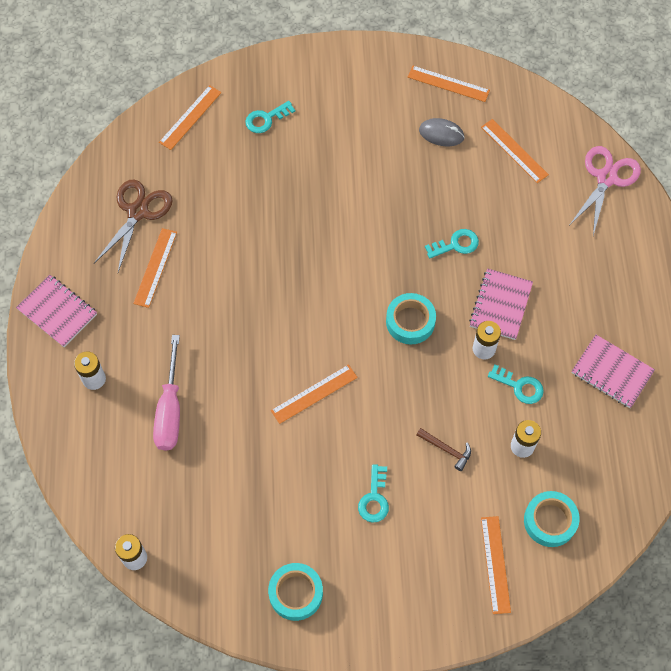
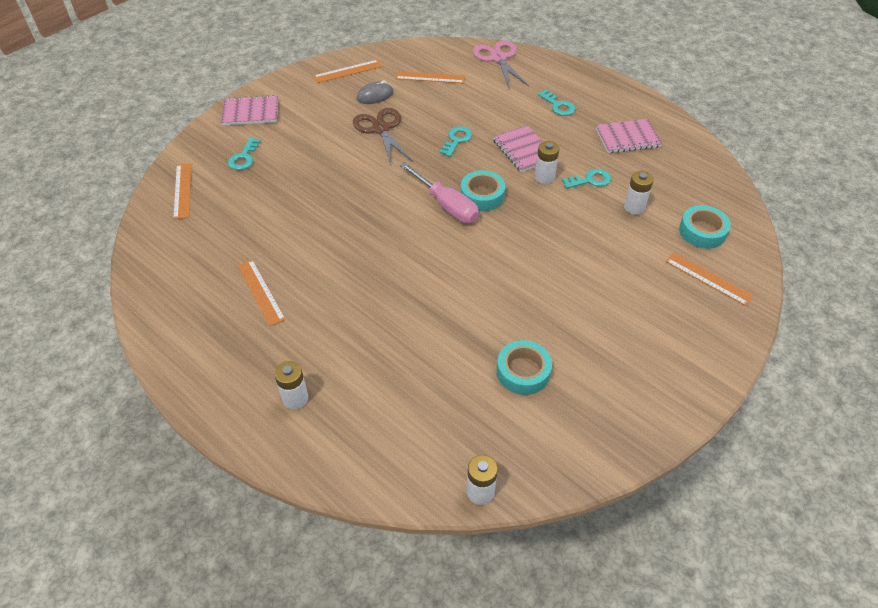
camera: 45 degrees left, 15 degrees down
pink notebook [16,275,97,347] -> pink notebook moved to [221,95,278,125]
brown scissors [94,180,173,272] -> brown scissors moved to [353,108,413,165]
pink screwdriver [153,335,180,451] -> pink screwdriver moved to [400,162,479,223]
turquoise tape [268,563,323,621] -> turquoise tape moved to [497,340,552,395]
orange ruler [271,364,358,424] -> none
turquoise key [358,464,389,523] -> turquoise key moved to [538,89,575,116]
brown hammer [416,428,471,471] -> none

